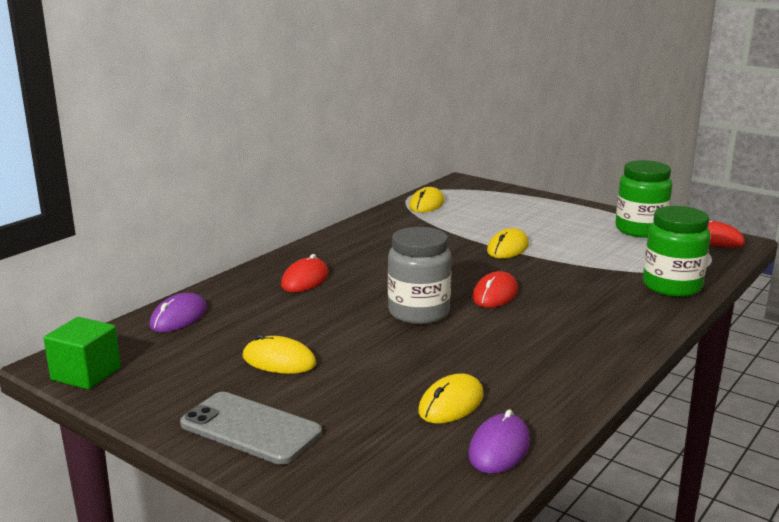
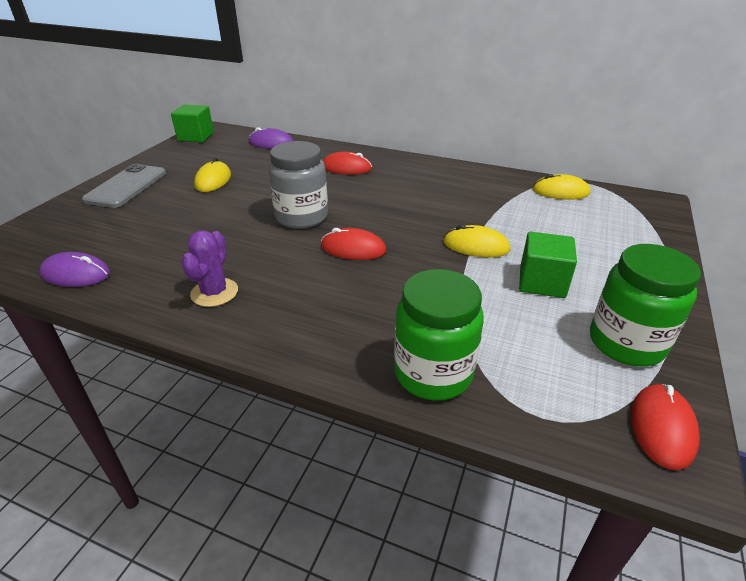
camera: 75 degrees right, 15 degrees up
yellow mouse [418,373,484,424] -> none
none -> purple cactus [181,230,238,307]
none -> green cube [519,232,577,298]

